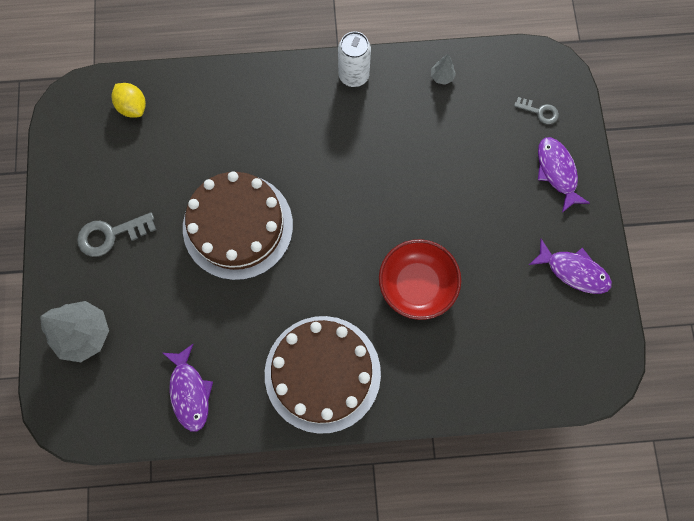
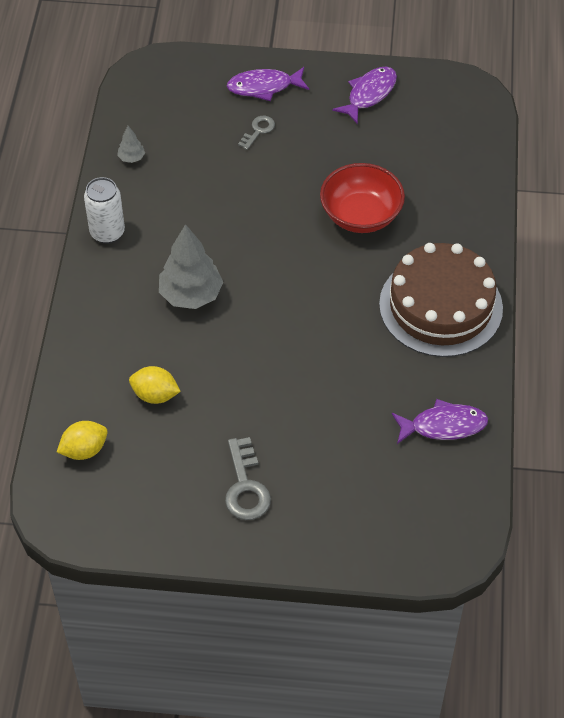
camera: 80 degrees left, 20 degrees down
grey tree [40,301,109,362] -> grey tree moved to [159,224,223,309]
brown cake [183,172,293,280] -> none
grey key [514,97,559,124] -> grey key moved to [238,116,275,150]
none -> yellow lemon [129,366,181,404]

